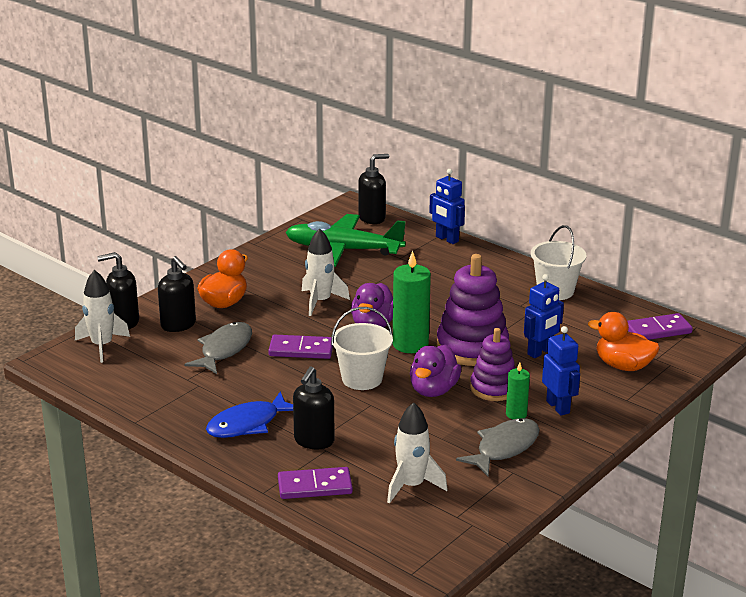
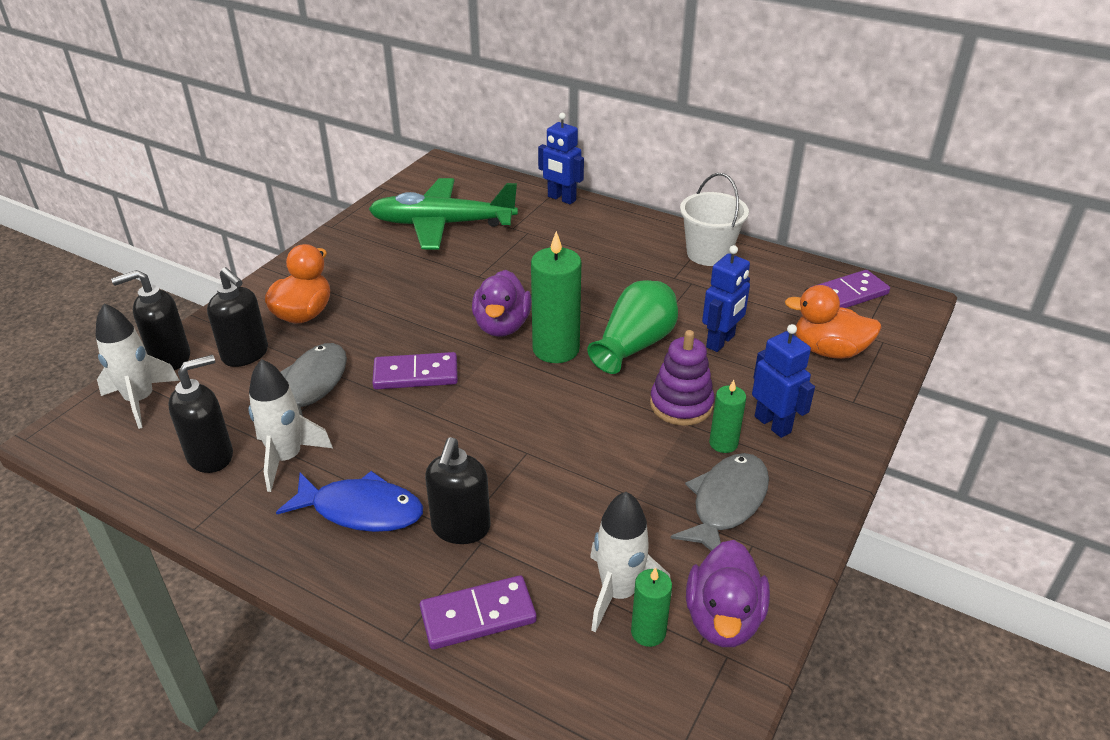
camera: 10 degrees left, 10 degrees up
blue fish [206,391,293,438] -> blue fish turned 120 degrees counterclockwise [276,471,423,532]
white rocket [302,228,350,316] -> white rocket moved to [248,359,333,492]
white bucket [331,307,393,390] -> none
black soap dispenser [358,154,389,224] -> black soap dispenser moved to [168,355,233,473]
purple duck [410,345,461,397] -> purple duck moved to [686,540,770,647]
purple stacking toy [437,254,509,366] -> green vase [587,280,678,374]
none -> green candle [631,567,672,647]

